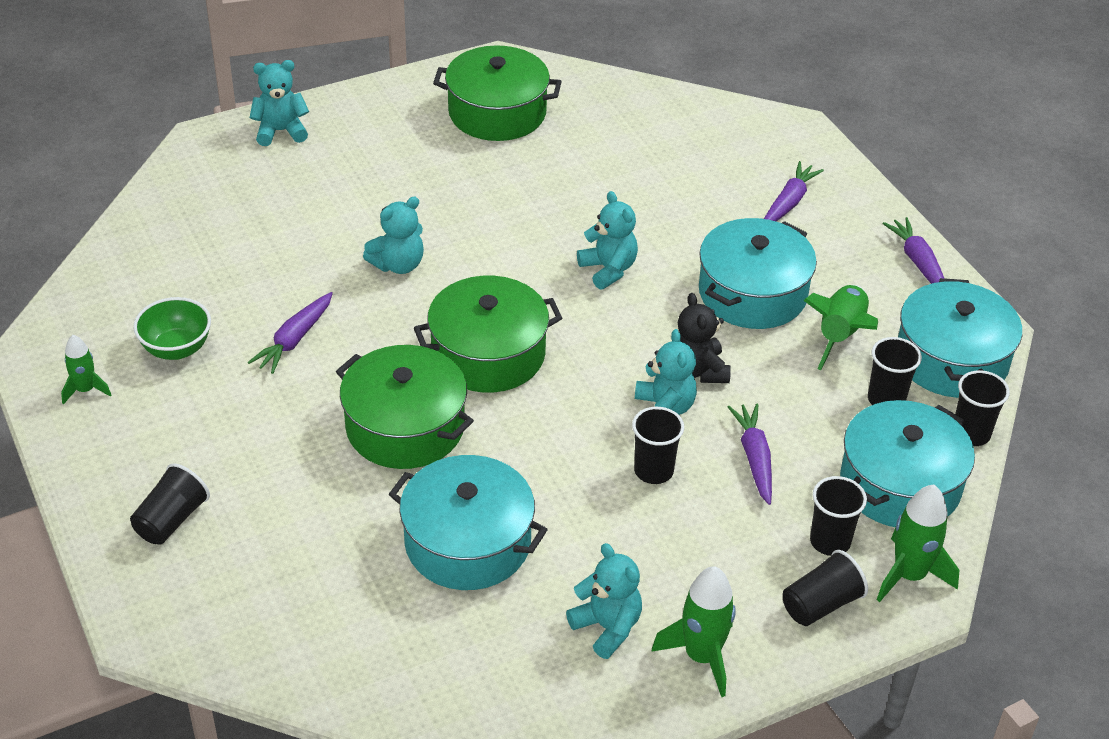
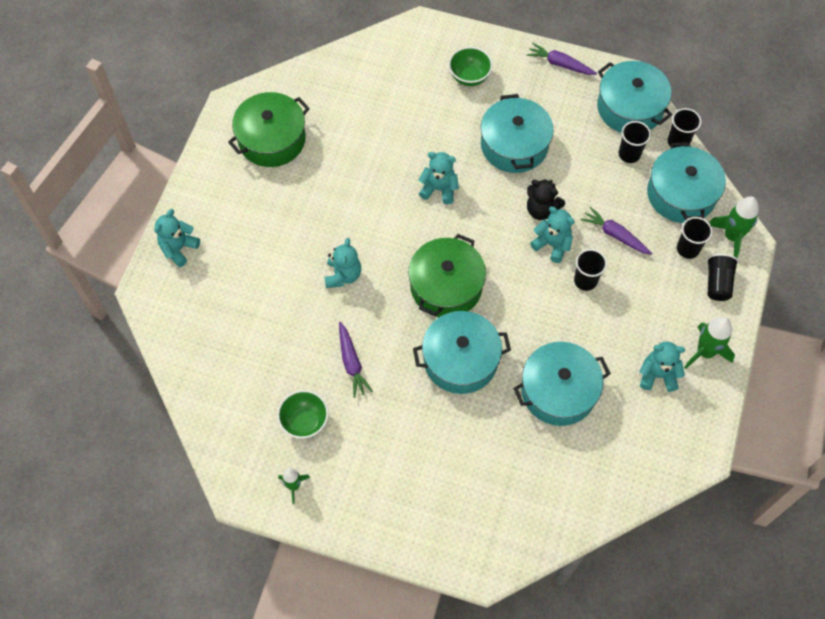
camera: 45 degrees left, 20 degrees up
black cup [130,463,210,545] -> none
green pot [336,345,474,469] -> turquoise pot [413,311,511,394]
purple carrot [764,161,824,221] -> green bowl [449,47,493,86]
green rocket [803,285,878,370] -> none

